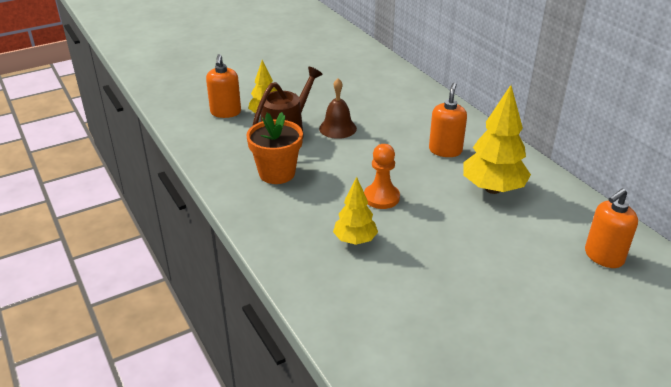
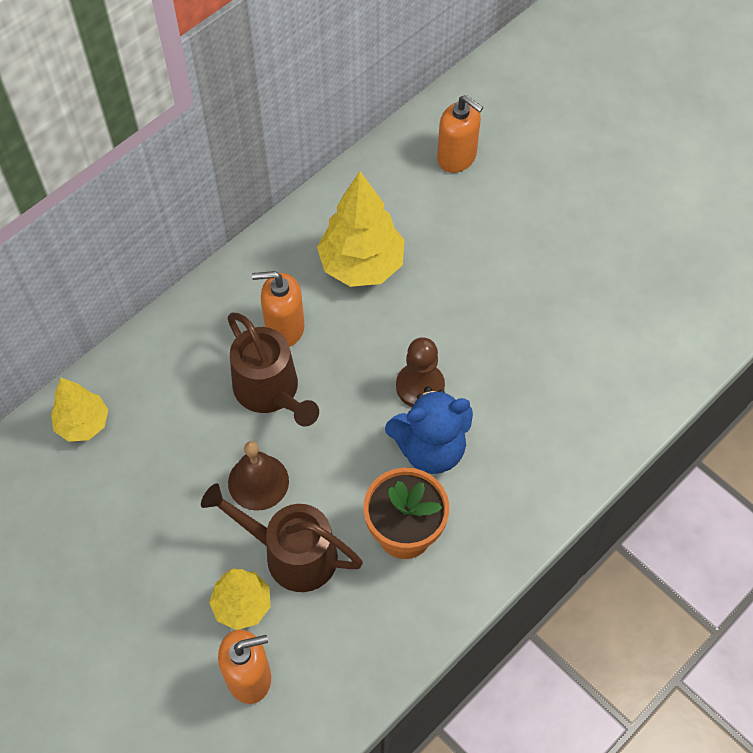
camera: 105 degrees left, 25 degrees up
yellow tree [333,177,378,245] -> yellow tree moved to [51,378,109,442]
orange pawn [364,144,400,209] -> brown pawn [396,337,445,407]
none -> brown watering can [228,313,319,427]
none -> blue teddy bear [385,386,473,474]

